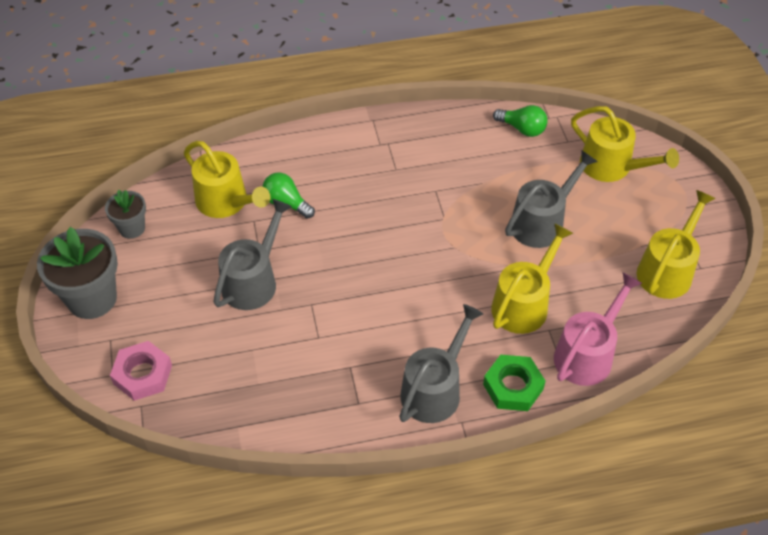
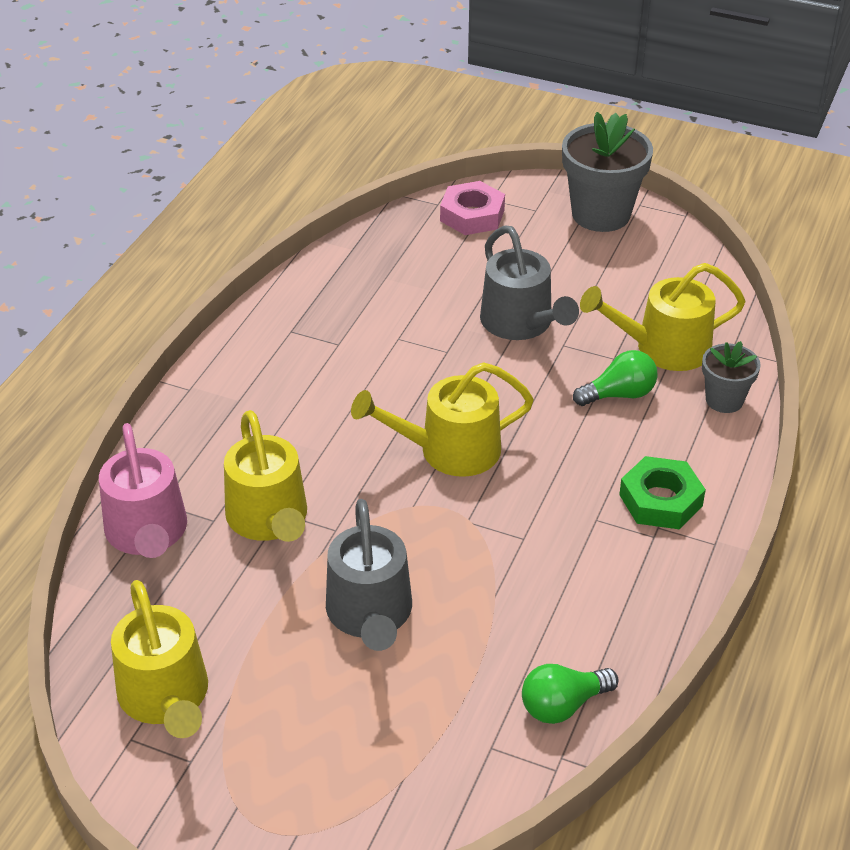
camera: 125 degrees right, 10 degrees down
grey flower pot [105,190,146,239] -> grey flower pot moved to [702,341,761,413]
grey watering can [399,304,483,423] -> none
green nut [483,355,546,411] -> green nut moved to [619,456,706,529]
yellow watering can [571,106,679,182] -> yellow watering can moved to [351,362,534,477]

